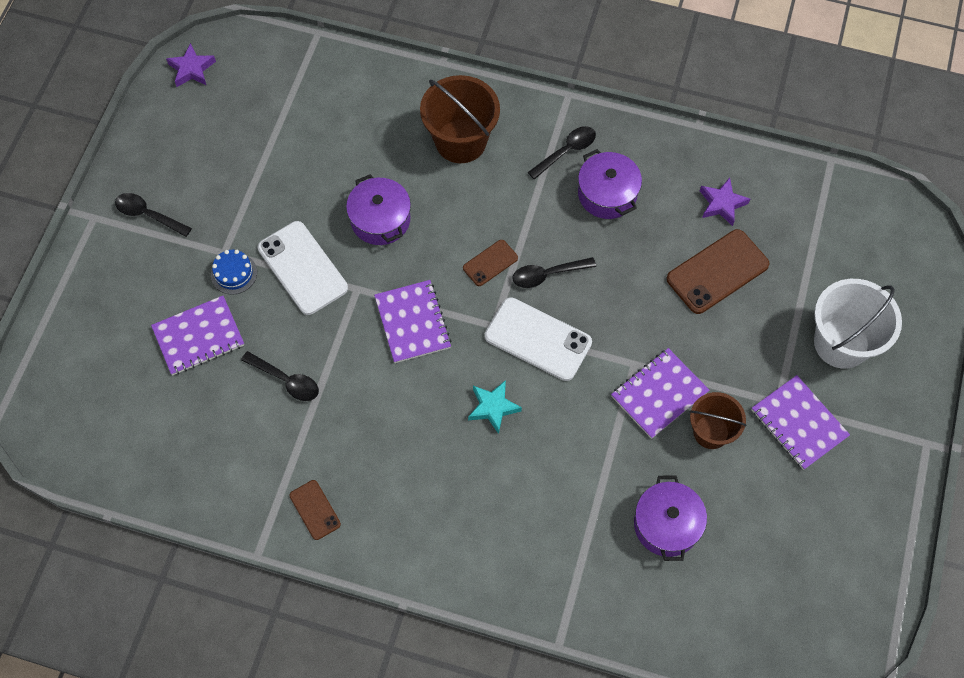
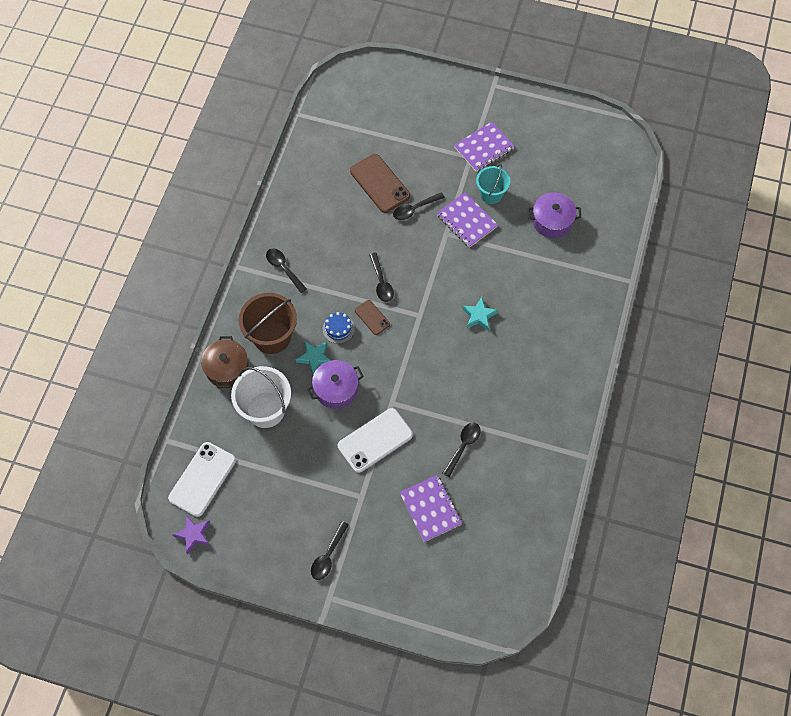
camera: 90 degrees left, 0 degrees up
blue cake [211,250,257,295] -> blue cake moved to [323,312,355,344]
brown phone [289,480,341,540] -> none
purple notebook [374,280,451,363] -> none
white phone [485,297,592,381] -> white phone moved to [168,442,236,517]
purple pot [578,149,642,219] -> none
brown bucket [690,392,746,449] -> turquoise bucket [476,164,511,204]
purple star [700,178,750,226] -> none
white bucket [814,279,902,369] -> white bucket moved to [231,366,291,428]
none -> brown pot [201,336,248,388]
none -> turquoise star [296,341,331,375]
none -> black spoon [393,192,445,220]

